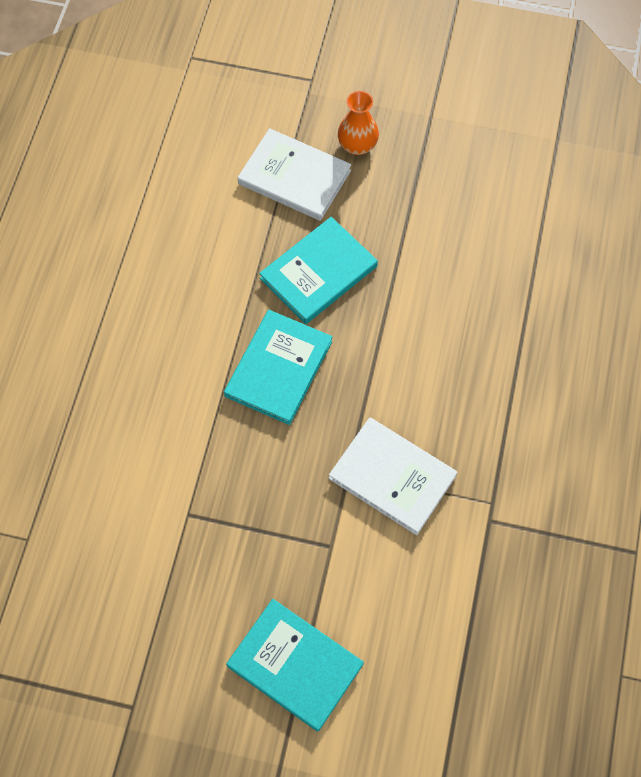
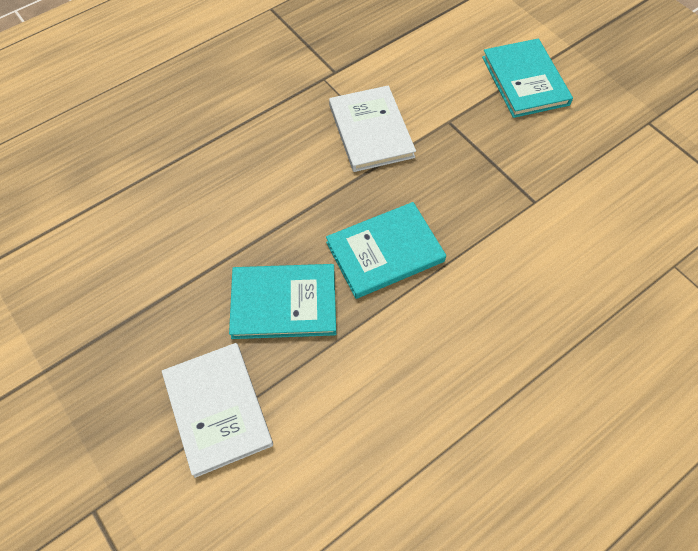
camera: 140 degrees left, 5 degrees down
orange vase [338,91,379,155] -> none

